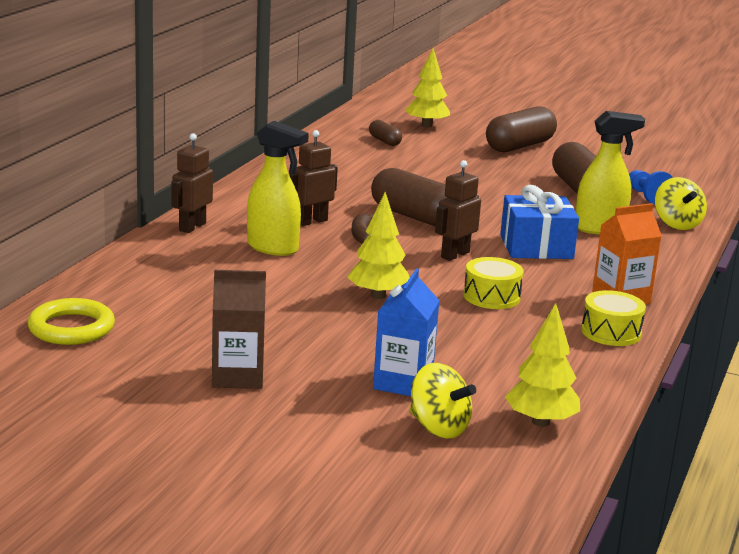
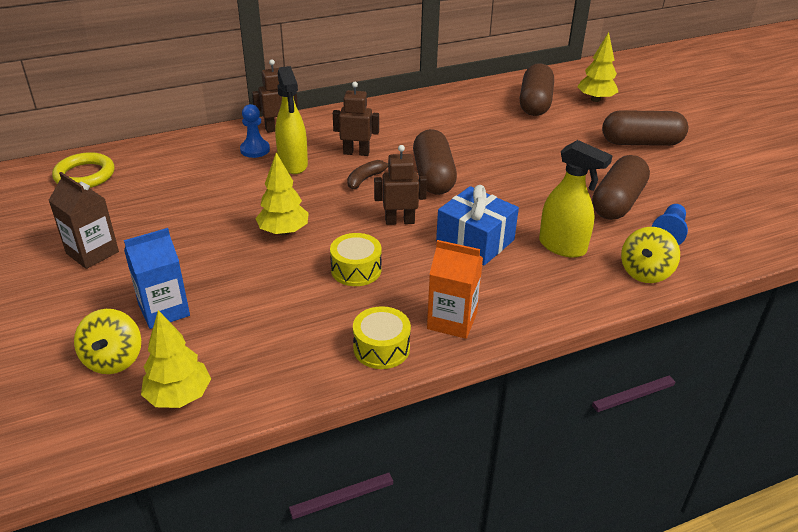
camera: 45 degrees right, 15 degrees up
brown capsule [369,120,402,146] -> brown capsule [520,63,554,116], size x1.99
none -> blue pawn [240,104,270,158]

